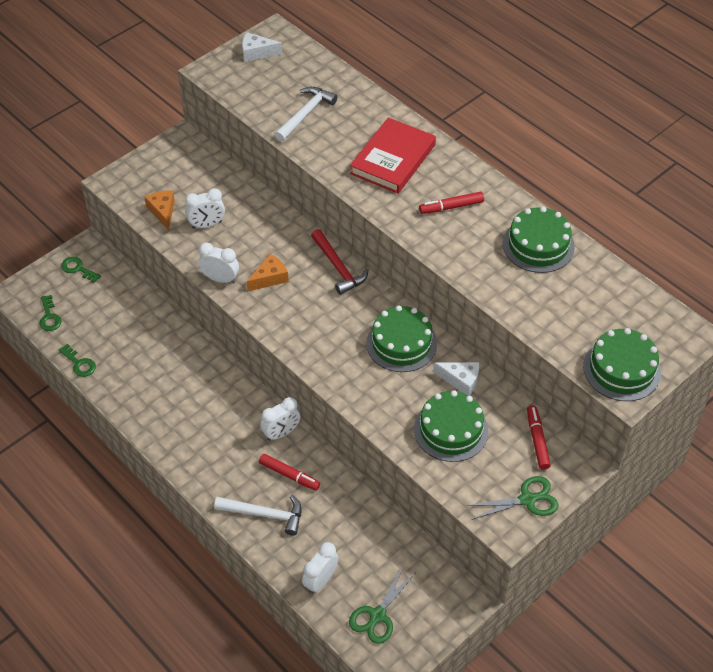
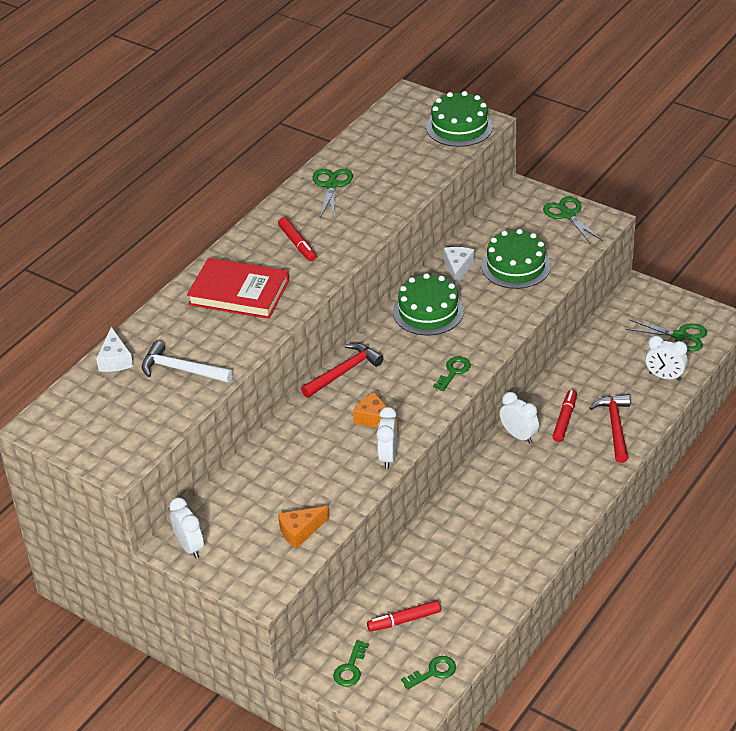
camera: 100 degrees left, 10 degrees down
green key [59,344,96,377] -> green key moved to [433,357,471,391]
white clock [185,188,225,229] -> white clock moved to [169,497,204,558]
white hammer [214,495,302,536] -> red hammer [590,394,630,463]
white cheese [242,32,282,62] -> white cheese moved to [96,327,133,372]
green cake [503,207,575,273] -> green scissors [312,169,353,219]
red marker [527,406,551,470] -> red marker moved to [367,600,441,632]

